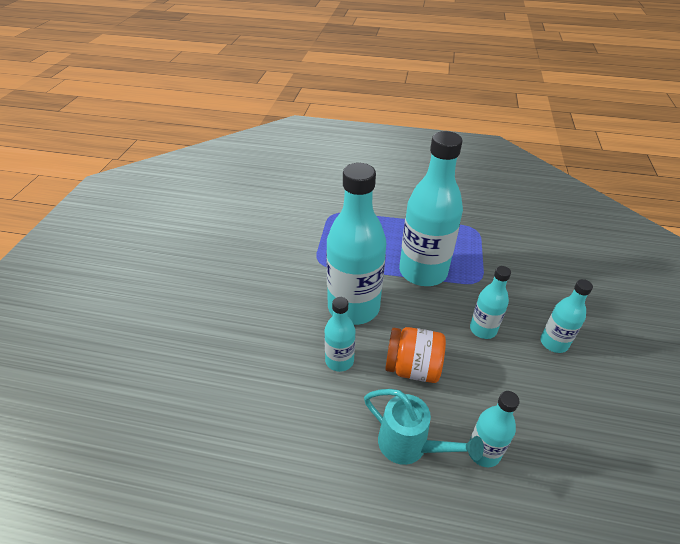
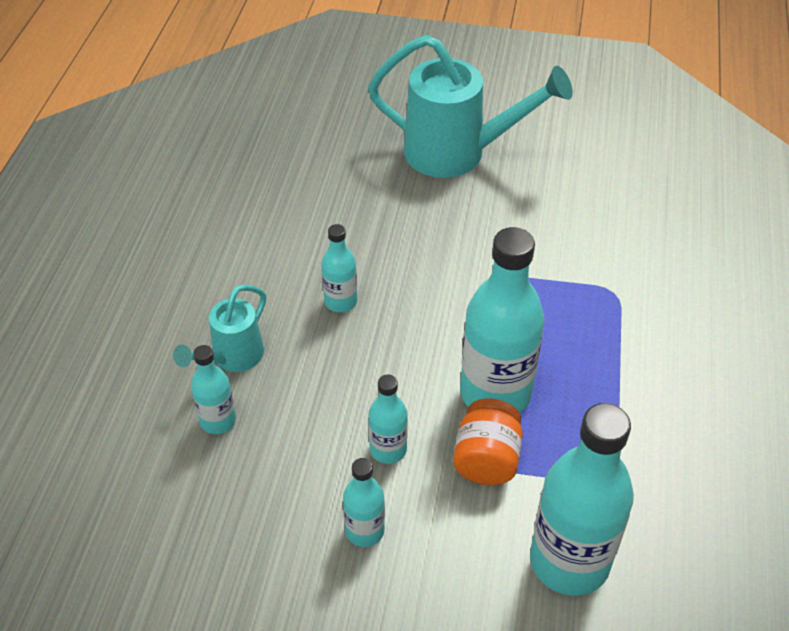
camera: 90 degrees right, 5 degrees up
turquoise bottle [326,163,386,325] -> turquoise bottle moved to [530,403,634,596]
orange jar [385,327,446,383] -> orange jar moved to [453,399,523,485]
none -> turquoise watering can [368,35,573,178]

